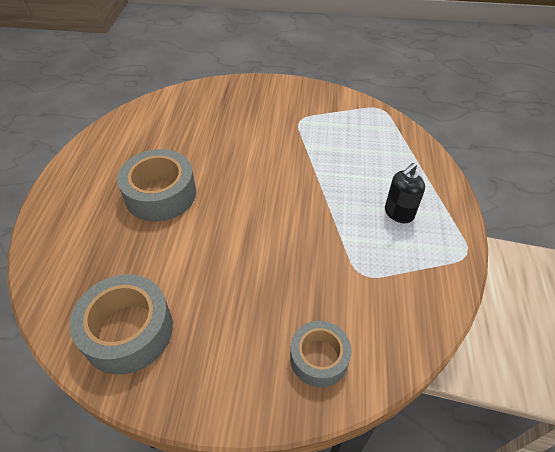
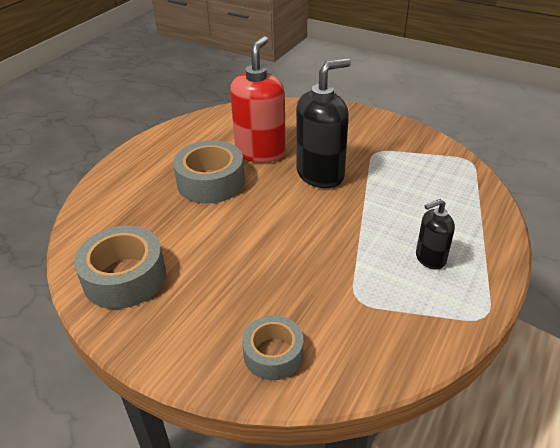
camera: 25 degrees right, 10 degrees down
none -> red soap dispenser [230,36,286,163]
none -> black soap dispenser [296,58,351,188]

